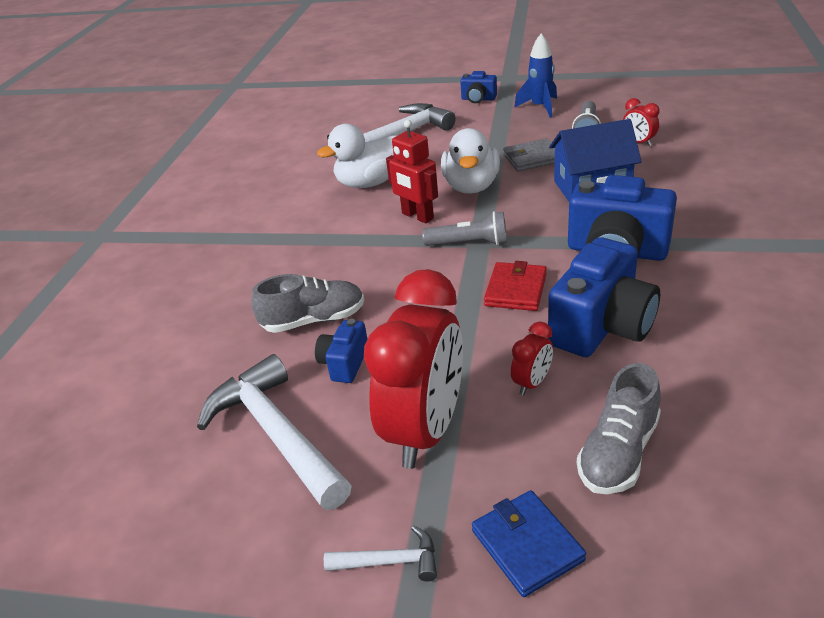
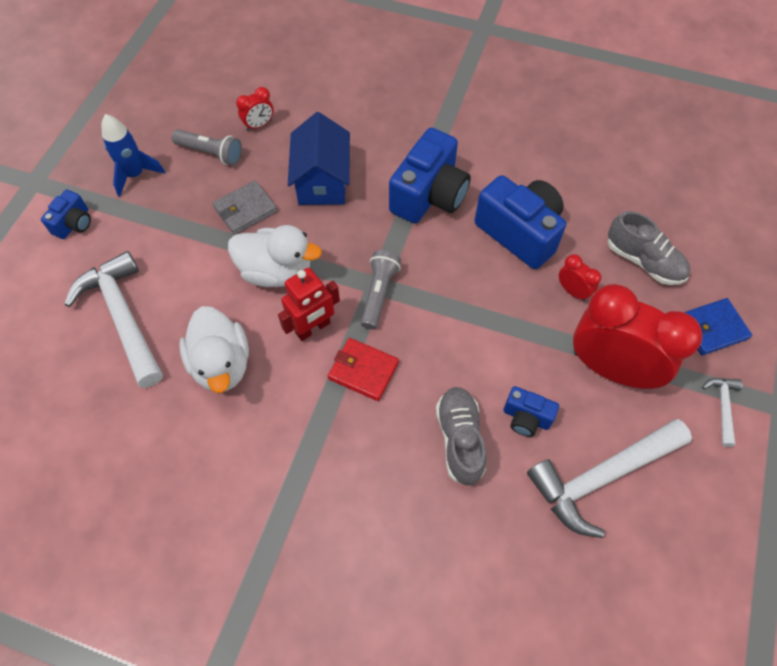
camera: 85 degrees left, 25 degrees up
red wallet [484,261,547,311] -> red wallet moved to [328,338,399,401]
grey wallet [503,138,555,172] -> grey wallet turned 60 degrees clockwise [212,180,277,235]

